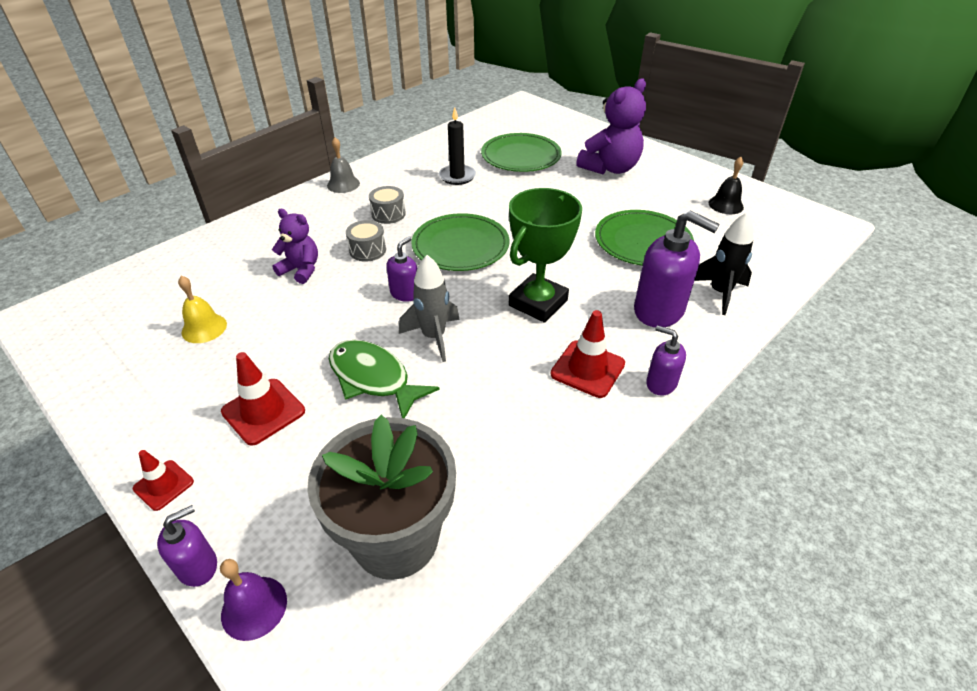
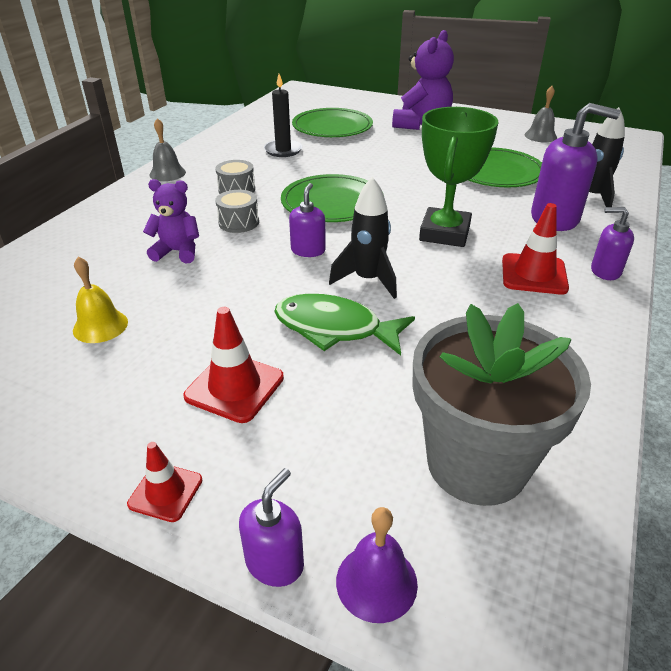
camera: 20 degrees left, 5 degrees down
grey rocket [399,255,460,362] -> black rocket [329,177,397,299]
black bell [709,157,744,214] -> grey bell [524,86,557,142]

